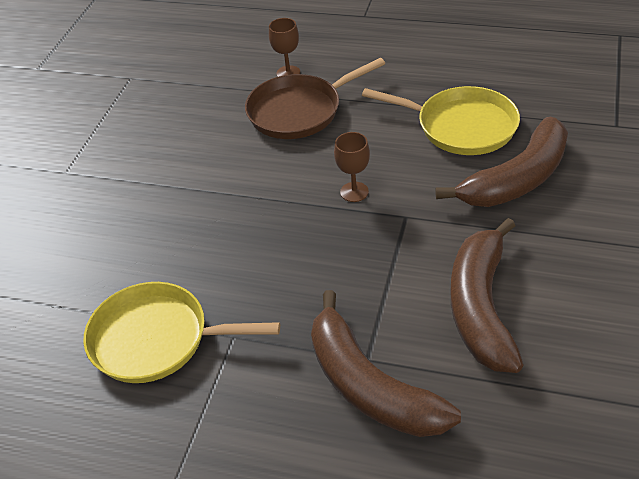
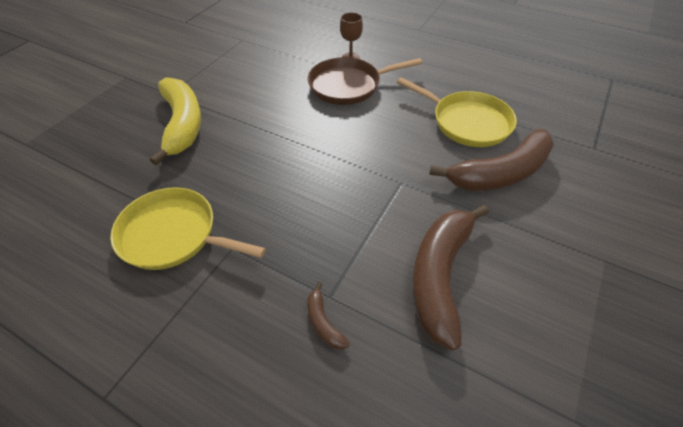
camera: 10 degrees right, 5 degrees up
brown banana [311,290,461,437] -> brown banana [307,281,350,350], size x0.42
brown goblet [334,132,370,202] -> none
none -> yellow banana [150,77,201,165]

